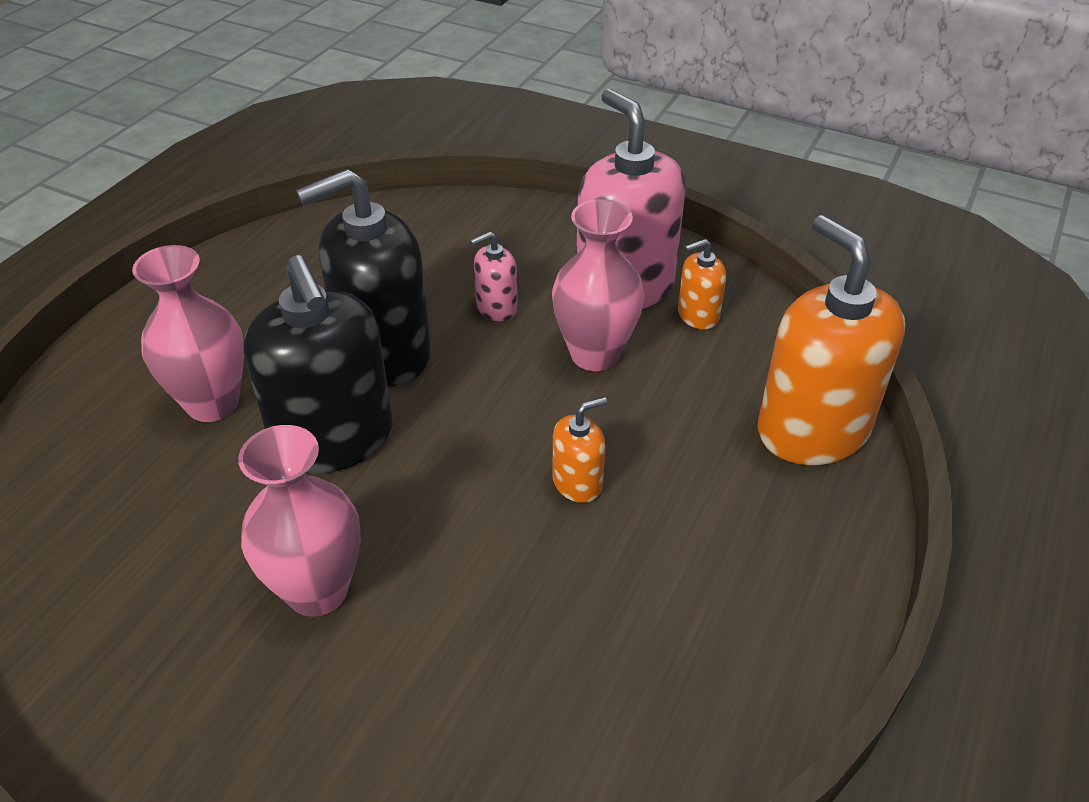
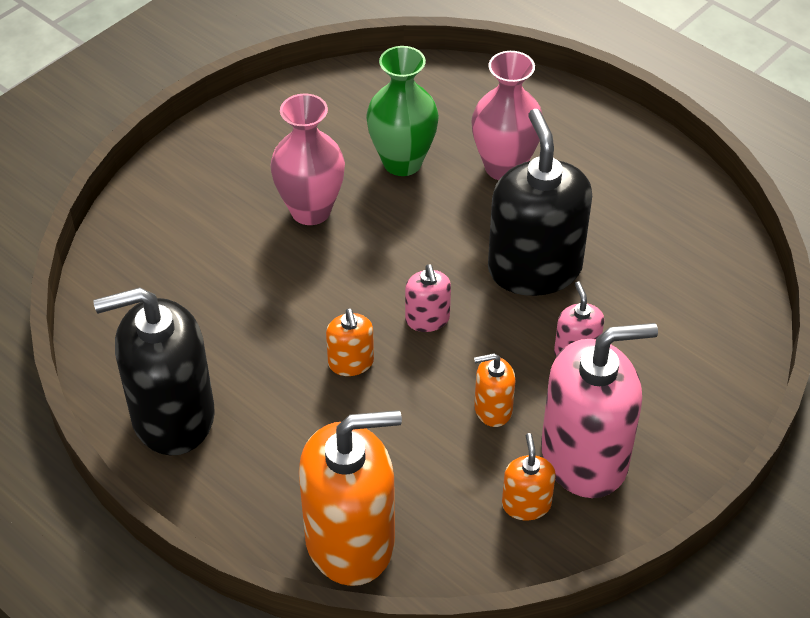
camera: 105 degrees right, 5 degrees up
black soap dispenser [243,255,393,474] -> black soap dispenser moved to [93,287,215,456]
pink vase [552,199,645,371] -> orange soap dispenser [474,353,516,427]
none -> green vase [366,46,439,176]
none -> pink soap dispenser [405,264,451,332]

